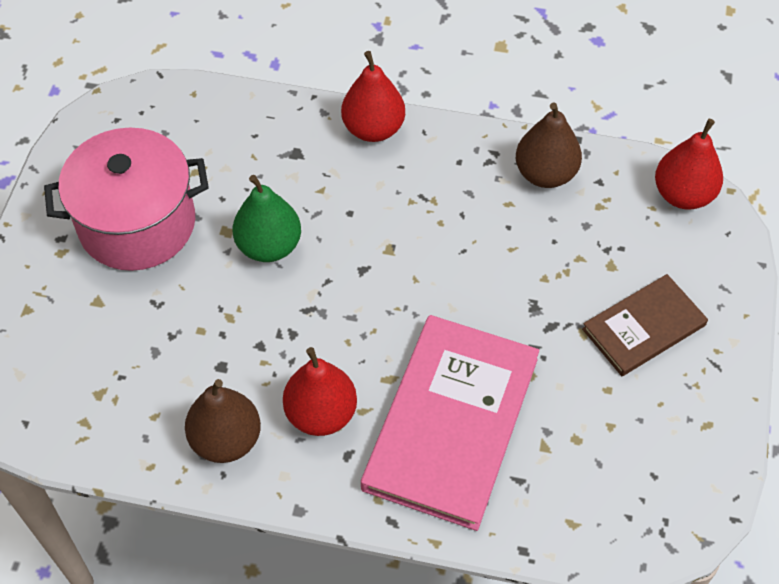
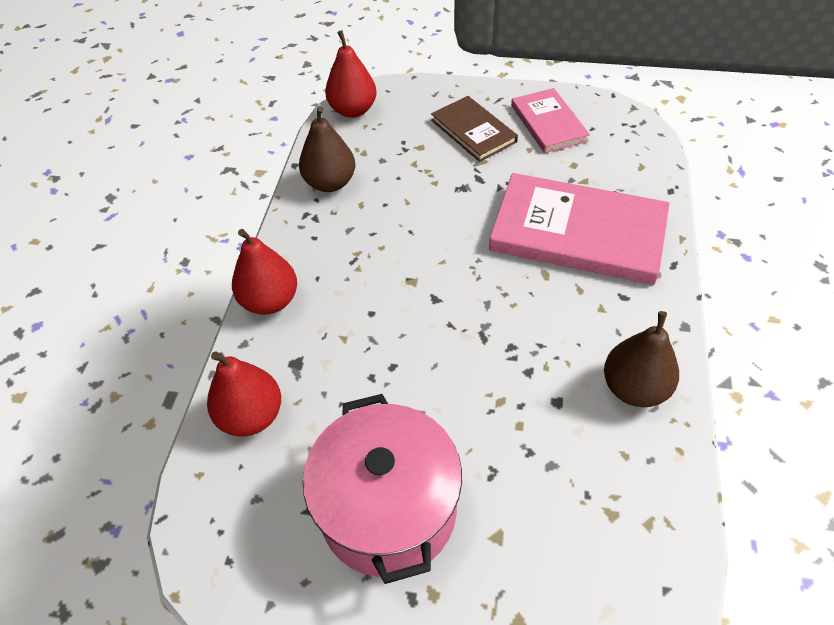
camera: 90 degrees left, 5 degrees down
green pear [233,175,301,262] -> none
red pear [283,347,357,436] -> red pear moved to [207,351,281,436]
none -> pink book [511,88,590,153]

